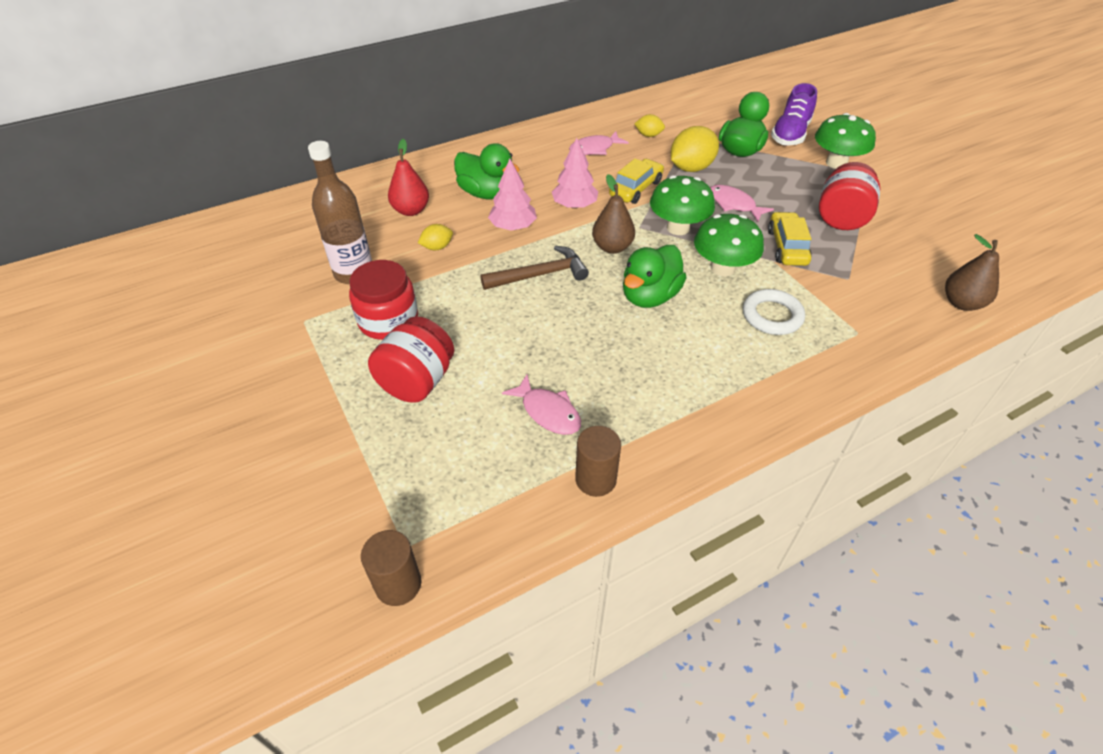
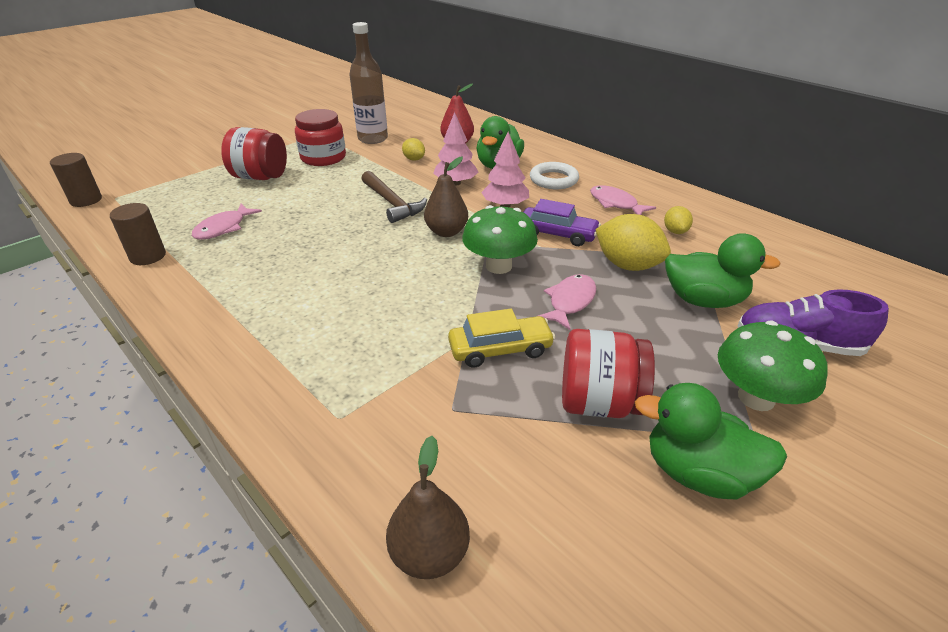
camera: 75 degrees right, 10 degrees down
yellow car [609,158,664,204] -> purple car [523,199,601,246]
green duck [623,245,687,308] -> green duck moved to [635,383,787,499]
green mushroom [694,214,764,277] -> none
white ring [743,289,805,335] -> white ring moved to [530,162,579,189]

